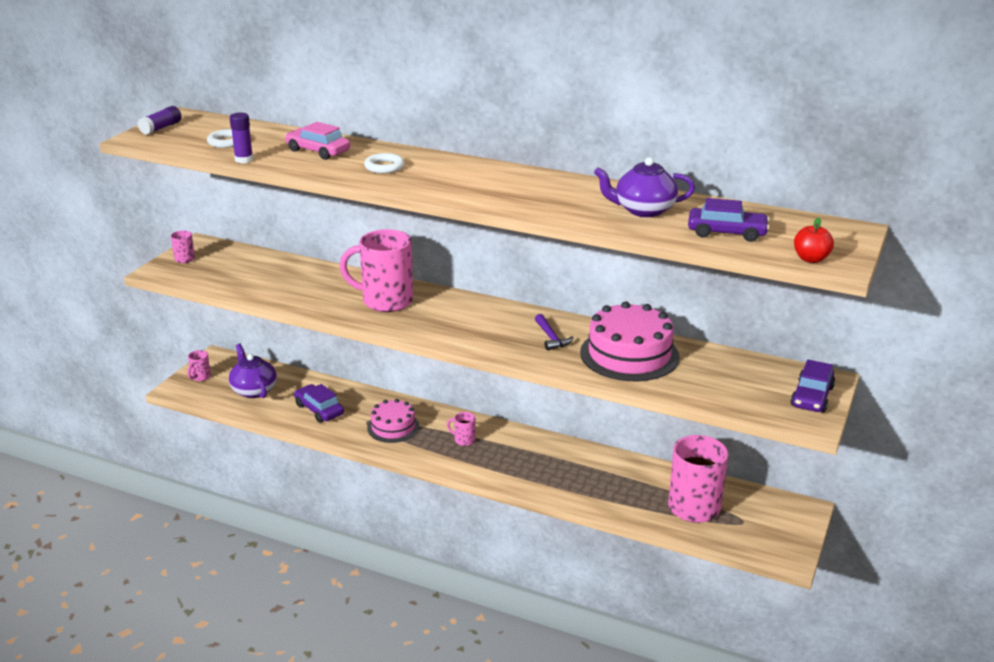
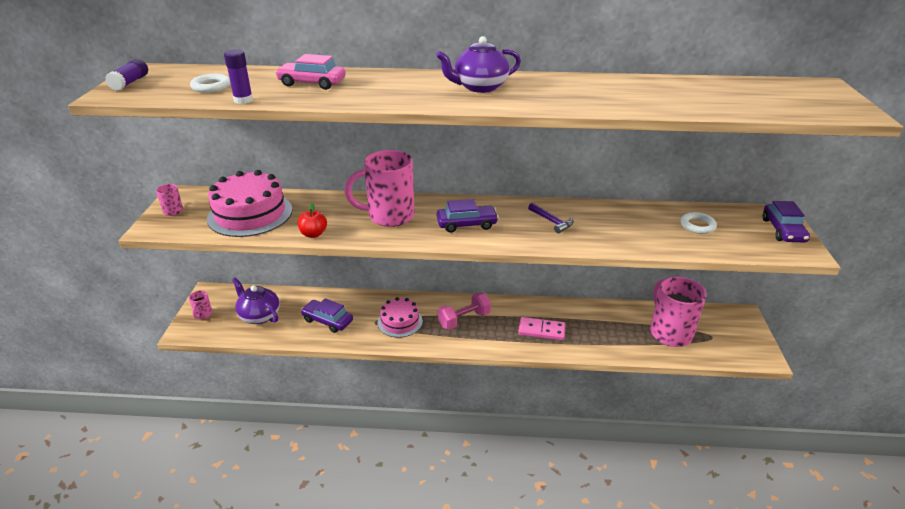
camera: 20 degrees left, 5 degrees up
white ring [364,153,404,173] -> white ring moved to [680,212,717,234]
pink mug [447,412,475,446] -> pink dumbbell [438,292,491,330]
pink cake [580,301,680,381] -> pink cake moved to [207,170,293,237]
purple teapot [594,157,695,217] -> purple teapot moved to [436,36,521,93]
purple car [688,198,770,242] -> purple car moved to [436,199,499,233]
red apple [794,218,834,263] -> red apple moved to [298,203,327,238]
none -> pink domino [518,317,566,340]

